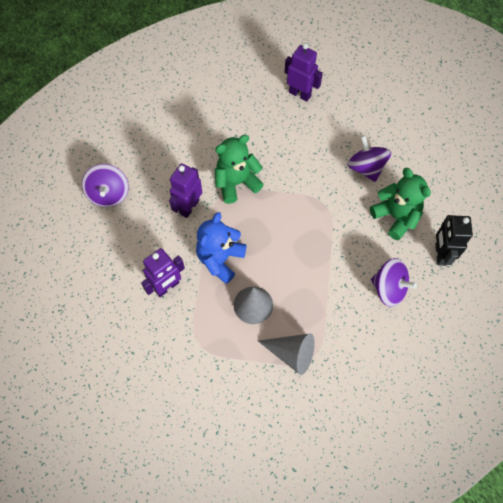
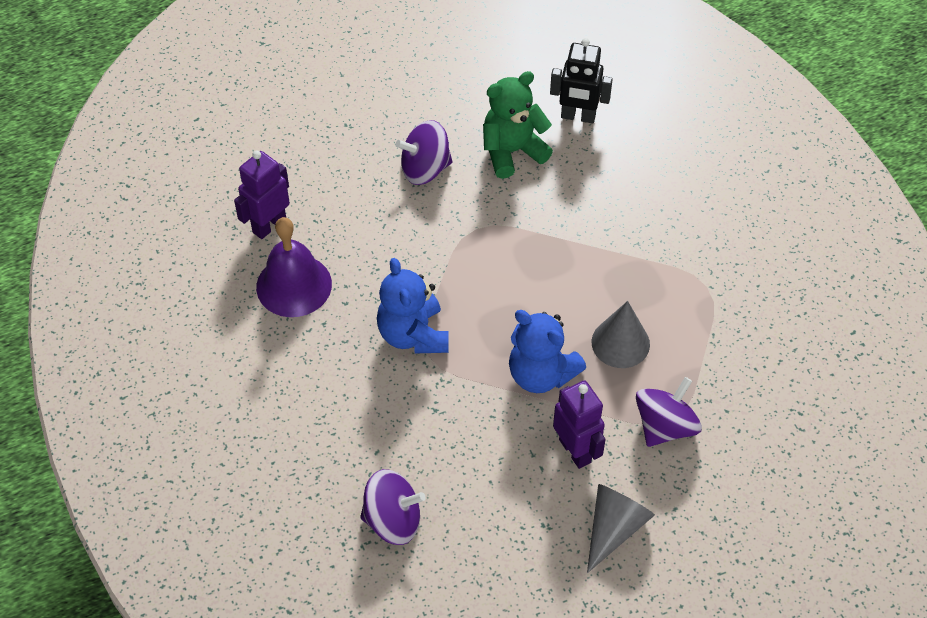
camera: 80 degrees left, 10 degrees down
purple robot [169,163,202,218] -> none
green teddy bear [215,135,264,204] -> blue teddy bear [377,258,449,354]
grey cone [258,333,314,375] -> grey cone moved to [587,484,655,573]
purple spinning top [371,258,417,307] -> purple spinning top moved to [636,377,702,447]
none -> purple bell [256,217,332,317]

